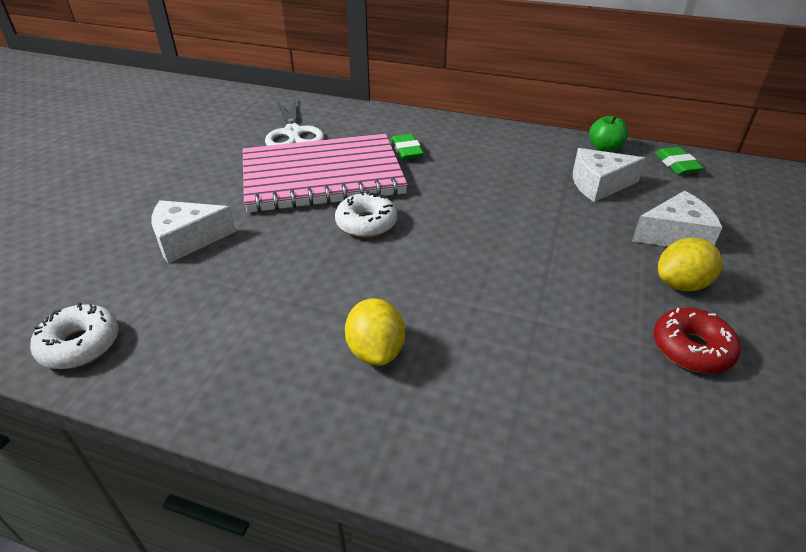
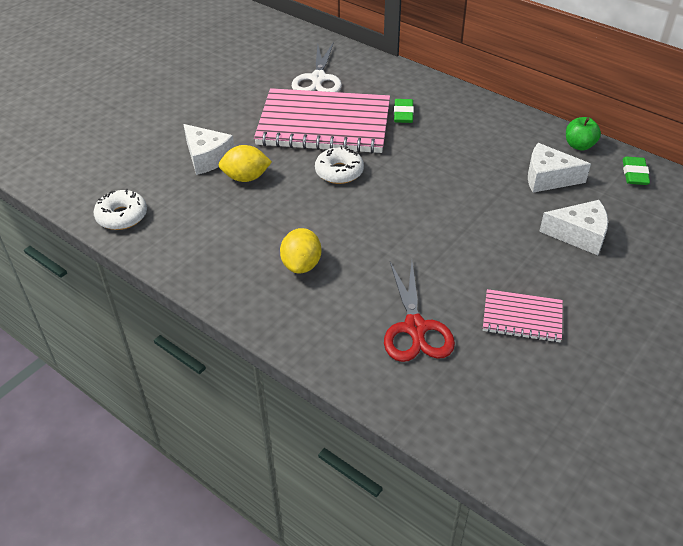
camera: 20 degrees right, 5 degrees up
white cheese [151,200,236,264] -> white cheese turned 135 degrees counterclockwise [183,124,234,175]
red donut [653,308,741,373] -> pink notebook [483,289,563,343]
yellow lemon [658,238,723,291] -> yellow lemon moved to [219,145,272,182]
none -> red scissors [384,261,455,362]

